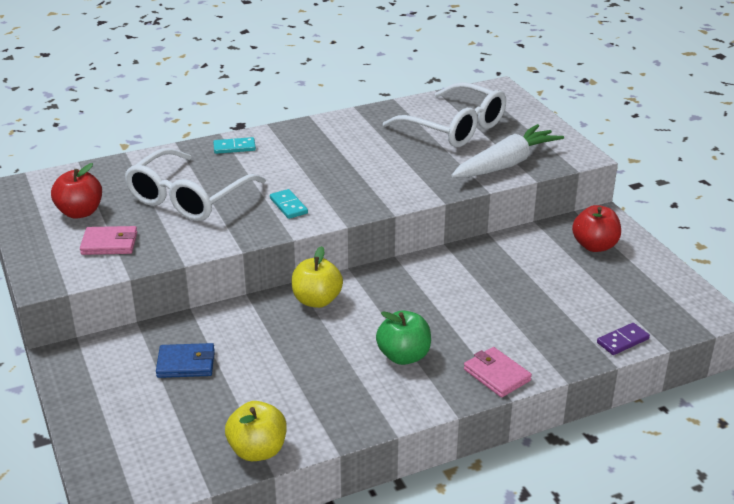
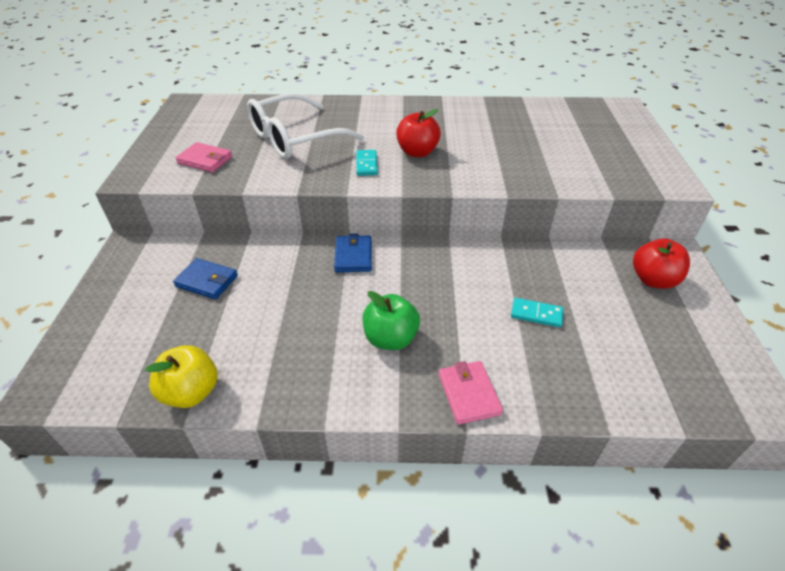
camera: 25 degrees right, 10 degrees up
red apple [51,163,102,219] -> red apple moved to [396,109,441,157]
turquoise domino [213,137,256,154] -> turquoise domino moved to [511,298,563,327]
yellow apple [292,246,343,308] -> blue wallet [334,234,372,272]
white glasses [383,82,506,147] -> none
white carrot [451,124,564,178] -> none
purple domino [597,323,650,355] -> none

